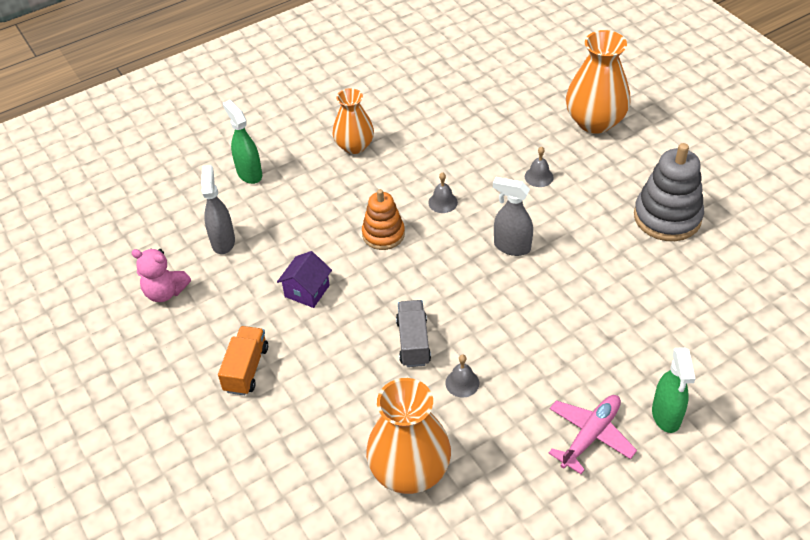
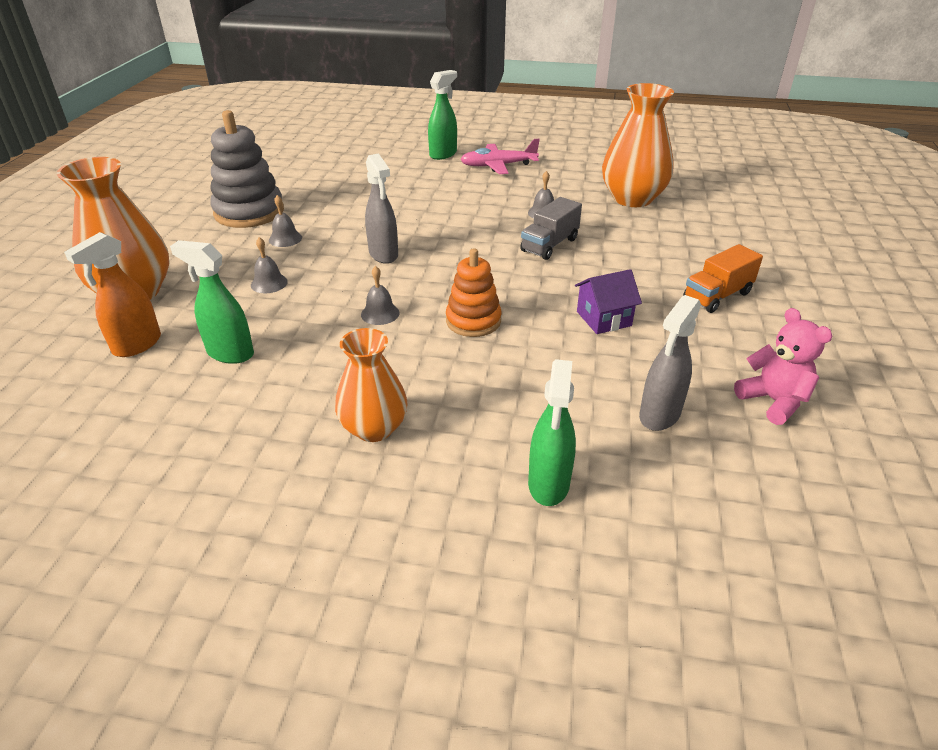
camera: 140 degrees left, 10 degrees down
none -> orange spray bottle [64,232,161,357]
none -> green spray bottle [170,240,254,364]
none -> grey bell [269,195,302,247]

